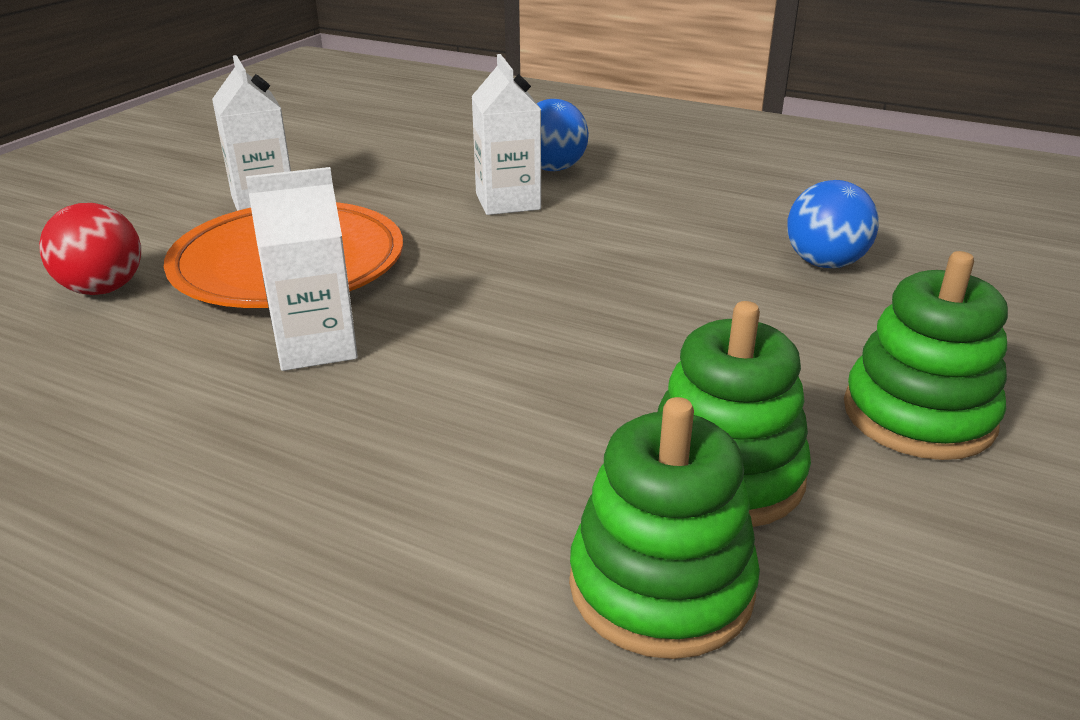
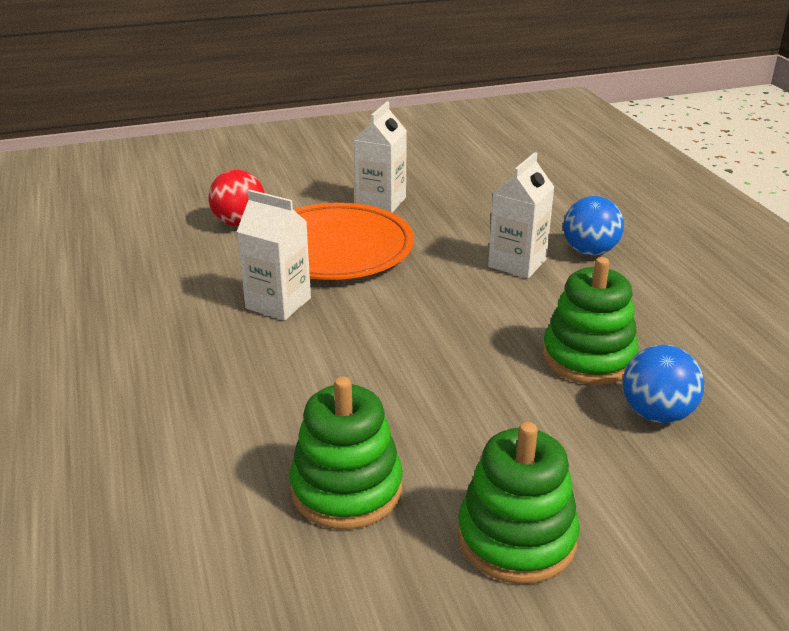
camera: 45 degrees right, 0 degrees up
green stacking toy [569,397,760,659] -> green stacking toy moved to [543,257,639,385]

